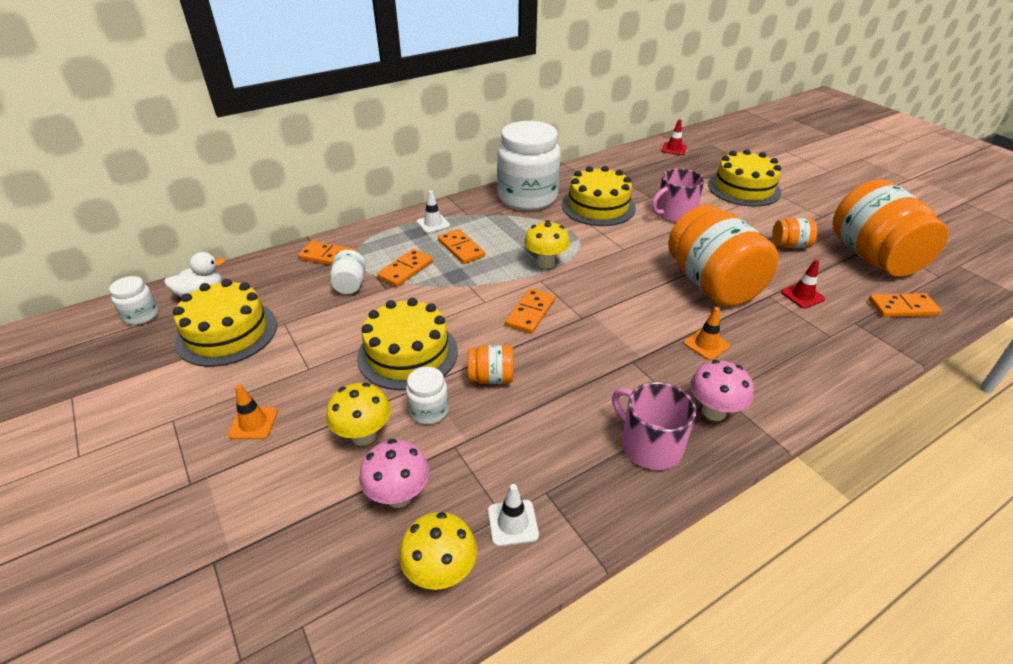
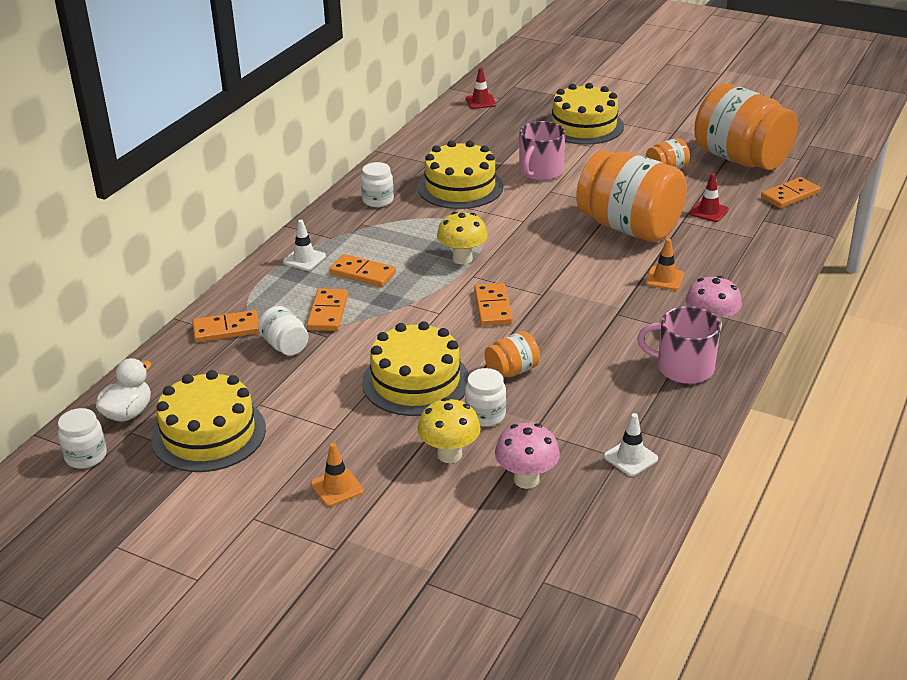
camera: 30 degrees left, 5 degrees down
yellow mushroom [399,512,477,590] -> none
white jar [497,121,561,211] -> white jar [361,162,394,207], size x0.43

